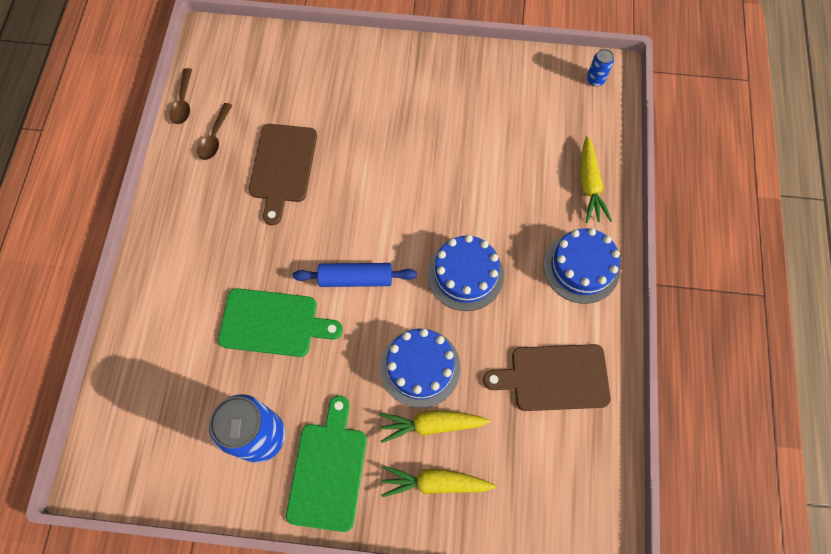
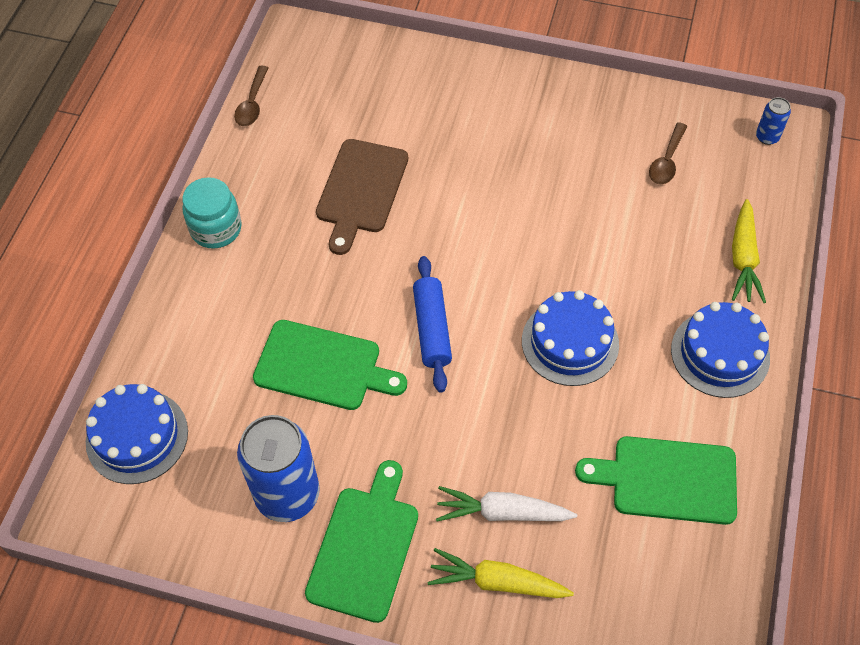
camera: 10 degrees right, 10 degrees down
brown spoon [197,103,232,160] -> brown spoon moved to [649,122,687,184]
blue rolling pin [292,263,417,287] -> blue rolling pin turned 75 degrees clockwise [413,256,452,392]
yellow carrot [379,410,490,443] -> white carrot [436,486,577,522]
blue cake [380,328,461,408] -> blue cake moved to [86,384,188,484]
brown cutting board [483,344,611,411] -> green cutting board [575,436,737,525]
none -> turquoise jar [182,177,242,249]

